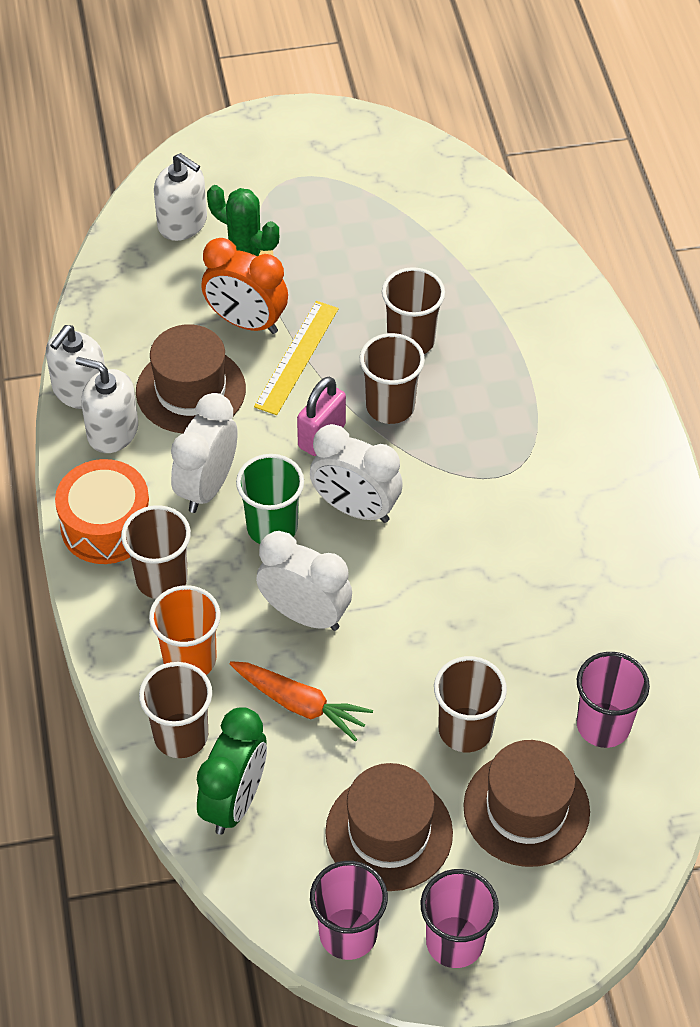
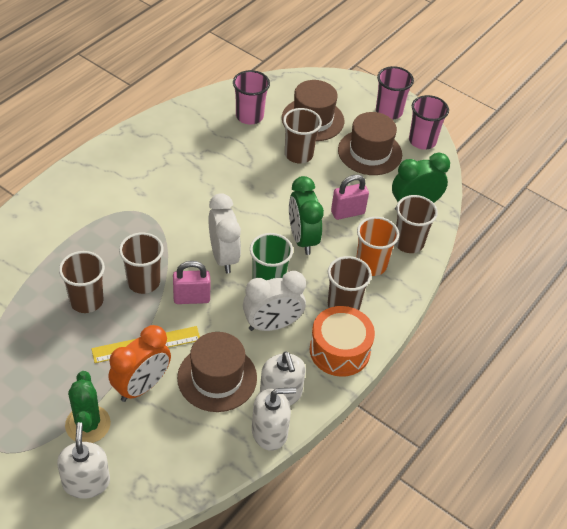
camera: 135 degrees left, 5 degrees down
orange clock [201,238,288,334] -> orange clock turned 60 degrees clockwise [109,325,171,402]
orange carrot [230,661,373,742] -> pink padlock [331,175,369,220]
white clock [256,531,352,631] -> green clock [289,176,324,255]

